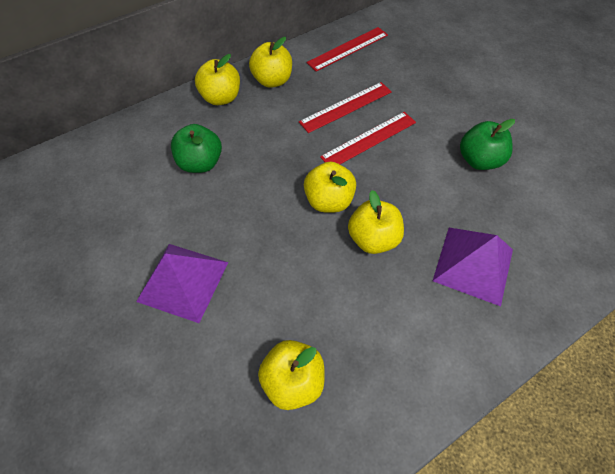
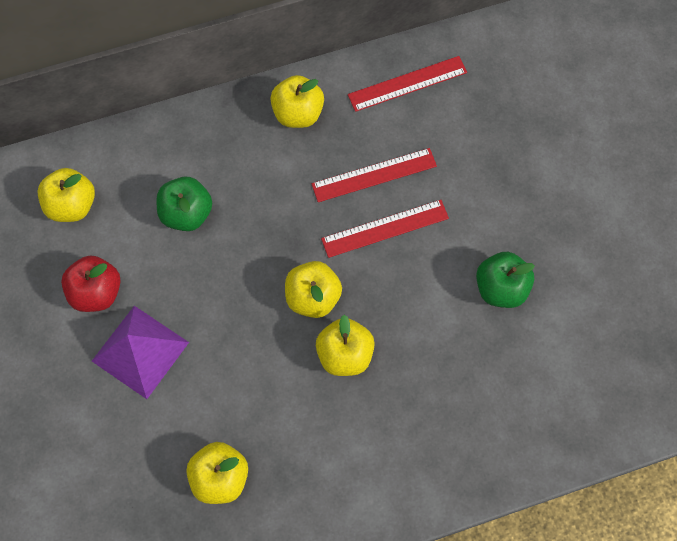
camera: 15 degrees right, 10 degrees up
yellow apple [195,54,240,105] -> yellow apple moved to [37,168,95,222]
purple pyramid [433,228,513,306] -> none
none -> red apple [61,256,121,312]

